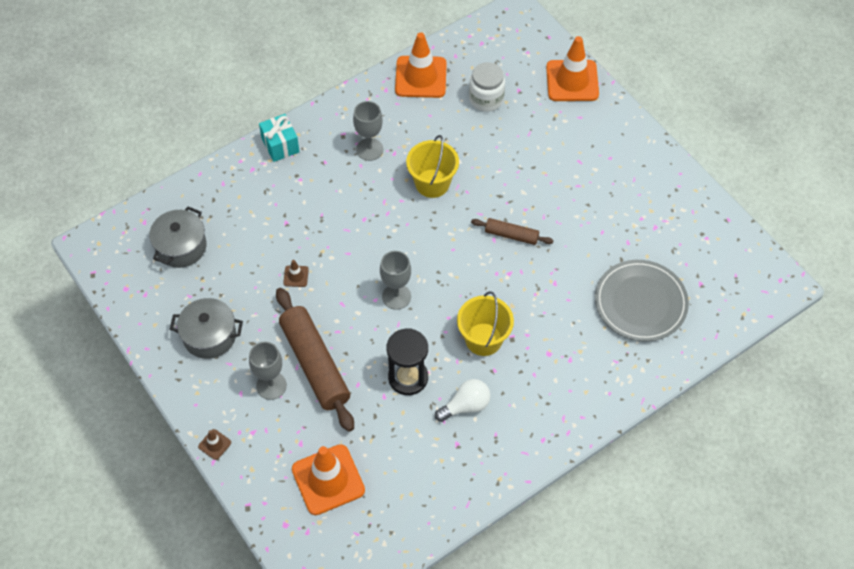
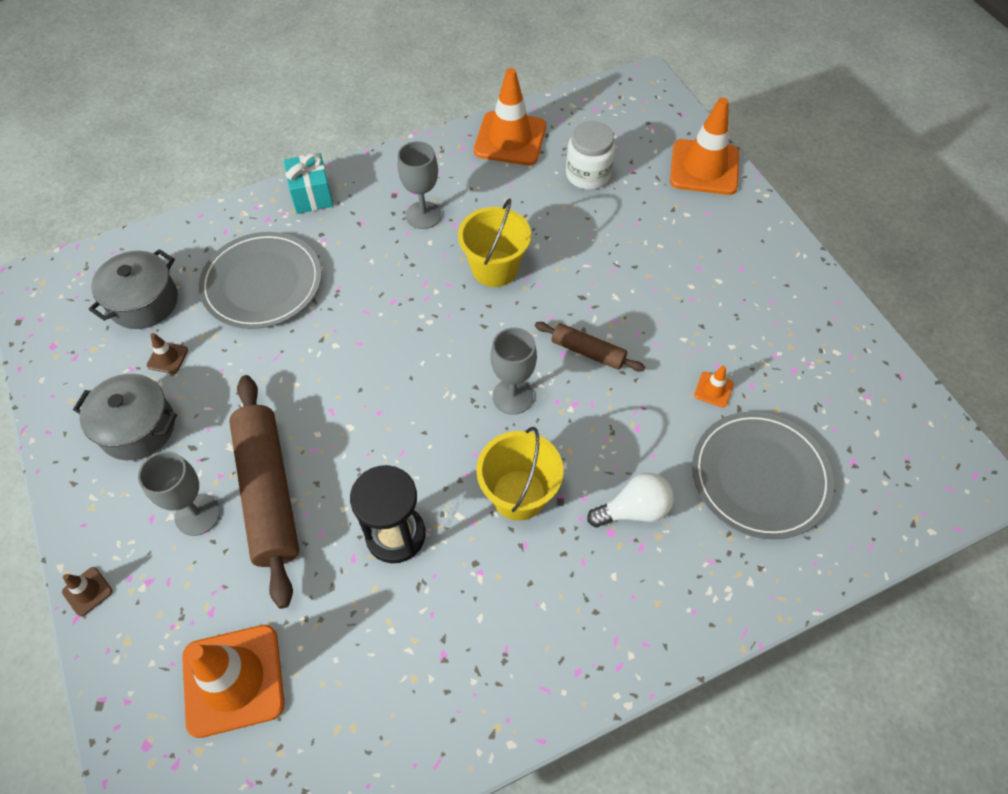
camera: 10 degrees right, 0 degrees up
brown traffic cone [283,260,309,287] -> brown traffic cone moved to [147,333,188,374]
grey goblet [380,251,411,310] -> grey goblet moved to [491,327,537,415]
white light bulb [435,379,490,422] -> white light bulb moved to [587,473,674,528]
none -> grey plate [199,232,322,329]
none -> orange traffic cone [694,366,734,408]

